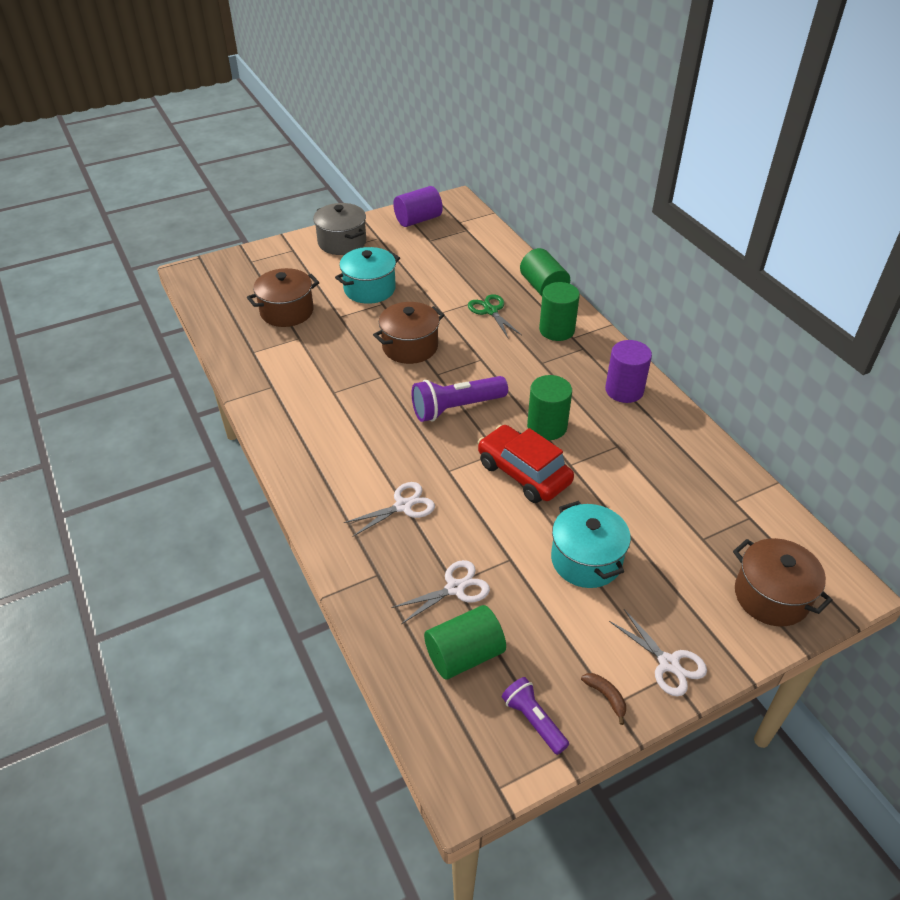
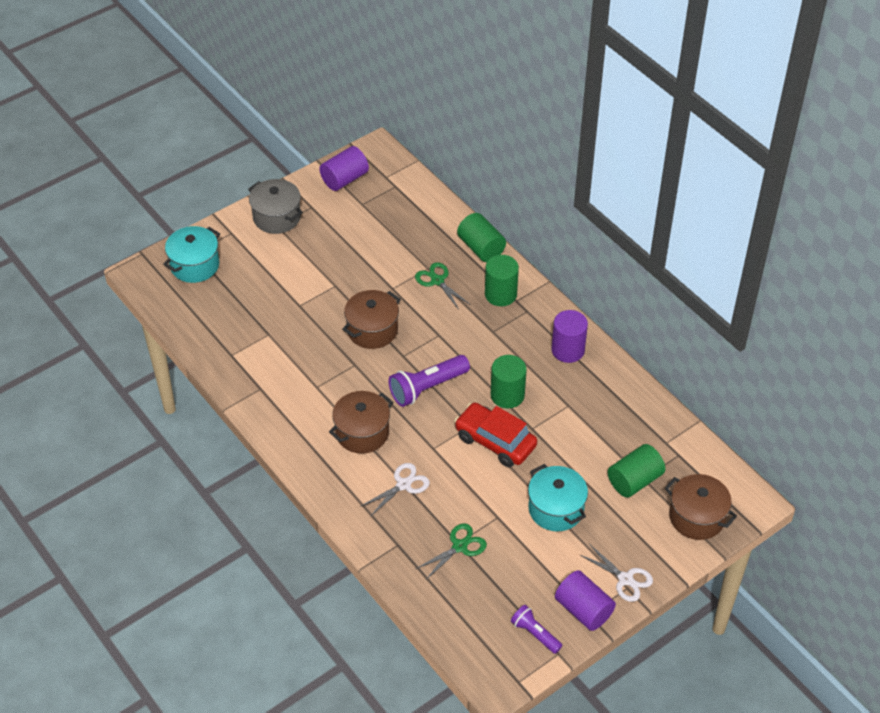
camera: 10 degrees left, 5 degrees up
brown pot [247,268,319,327] -> brown pot moved to [329,391,394,454]
turquoise pot [335,247,400,304] -> turquoise pot moved to [163,226,220,283]
white scissors [391,560,490,624] -> green scissors [416,524,487,580]
green cylinder [424,605,506,680] -> green cylinder moved to [608,444,665,498]
brown banana [581,673,626,725] -> purple cylinder [555,570,616,631]

